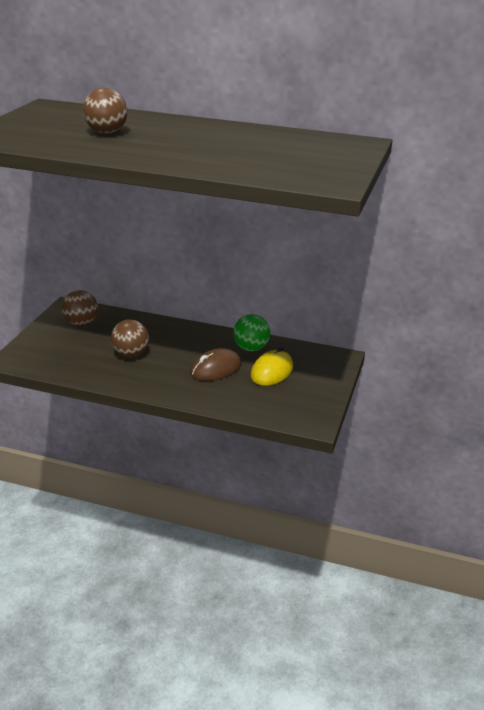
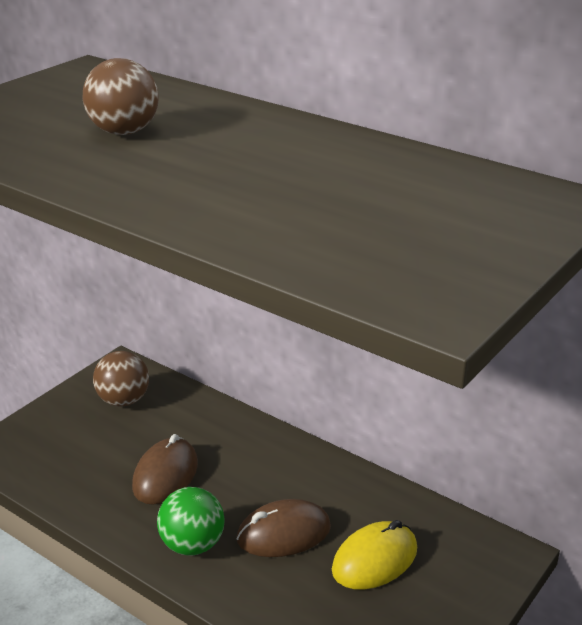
camera: 20 degrees right, 0 degrees up
brown ball [111,320,149,357] -> brown mouse [132,434,198,505]
green ball [233,314,270,351] -> green ball moved to [157,487,225,555]

